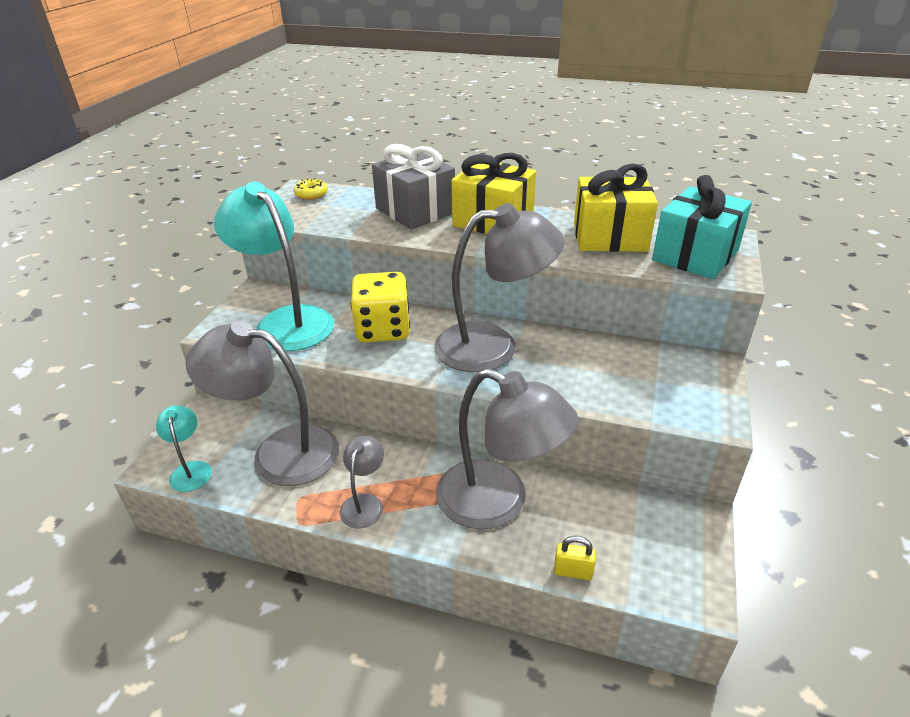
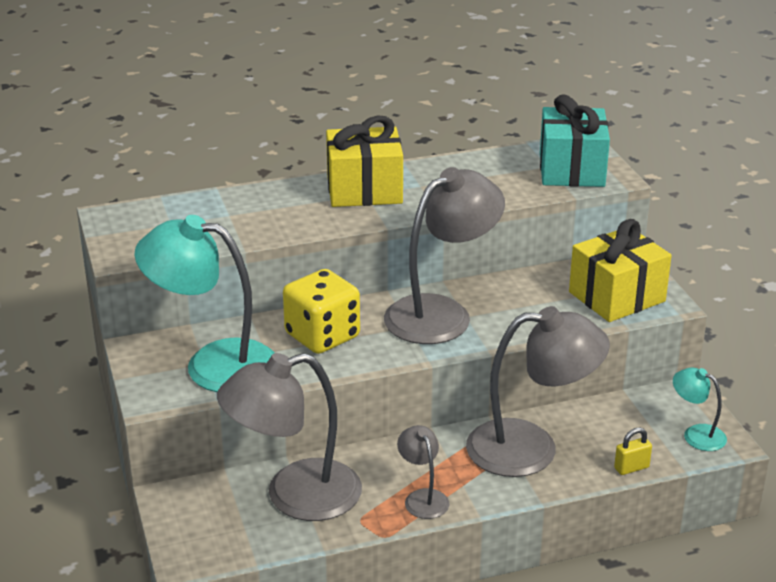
camera: 35 degrees left, 5 degrees down
turquoise lamp [156,406,212,492] -> turquoise lamp moved to [673,367,727,451]
yellow donut [294,178,328,200] -> none
grey gift [372,144,455,229] -> none
yellow gift [574,163,658,252] -> yellow gift moved to [569,219,672,322]

